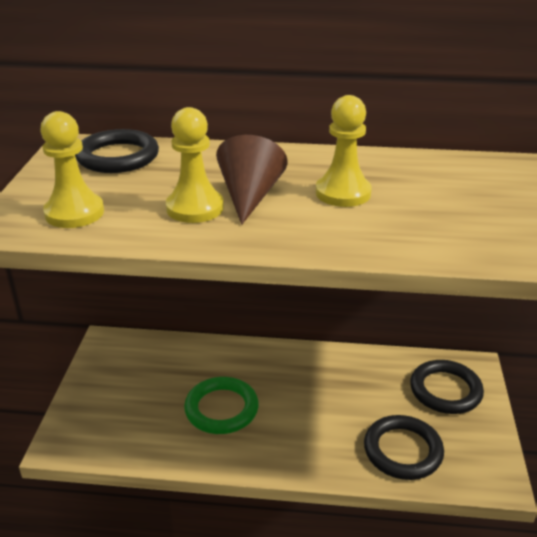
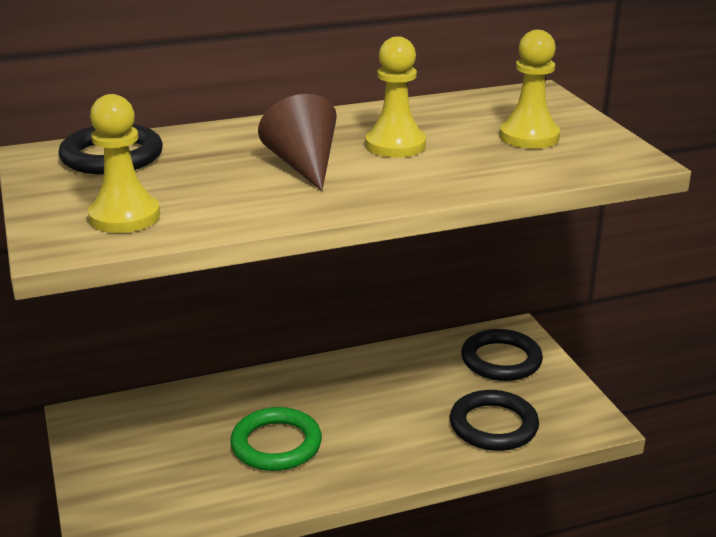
camera: 25 degrees left, 5 degrees down
yellow pawn [166,107,224,223] -> yellow pawn moved to [500,30,560,149]

